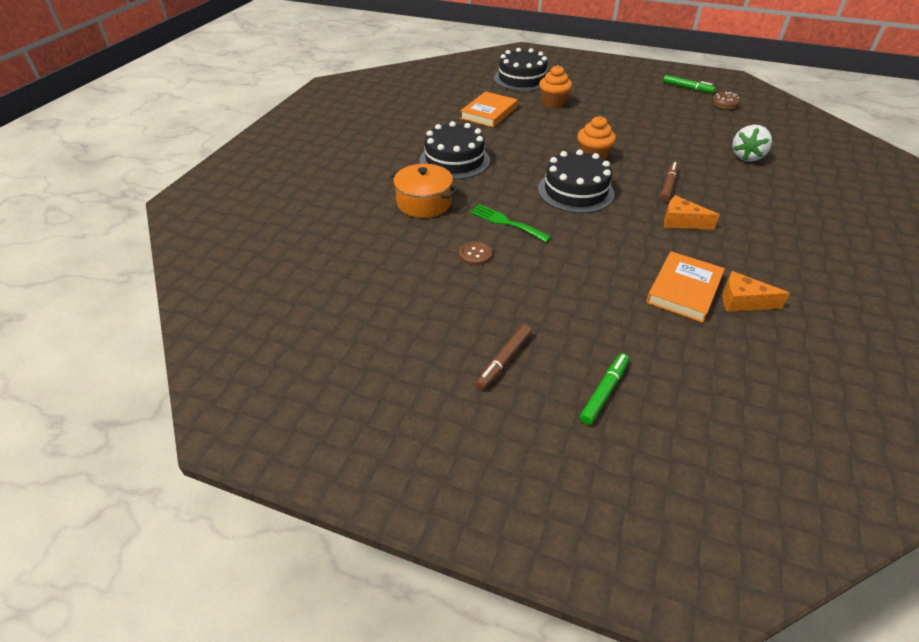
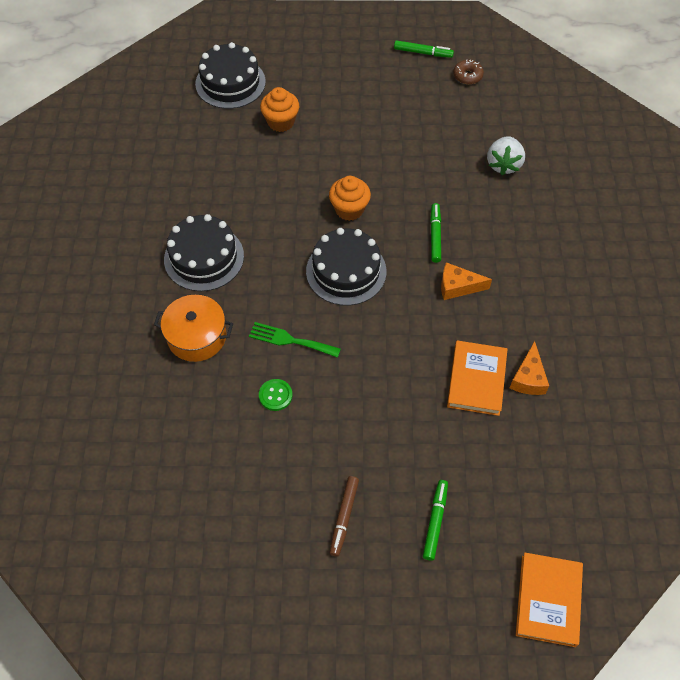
camera: 20 degrees left, 15 degrees up
brown button [459,241,492,266] -> green button [259,379,292,411]
orange book [460,91,518,128] -> orange book moved to [516,553,583,647]
brown marker [660,162,678,202] -> green marker [430,203,441,263]
orange cheese [722,271,790,312] -> orange cheese turned 75 degrees counterclockwise [510,341,549,395]

